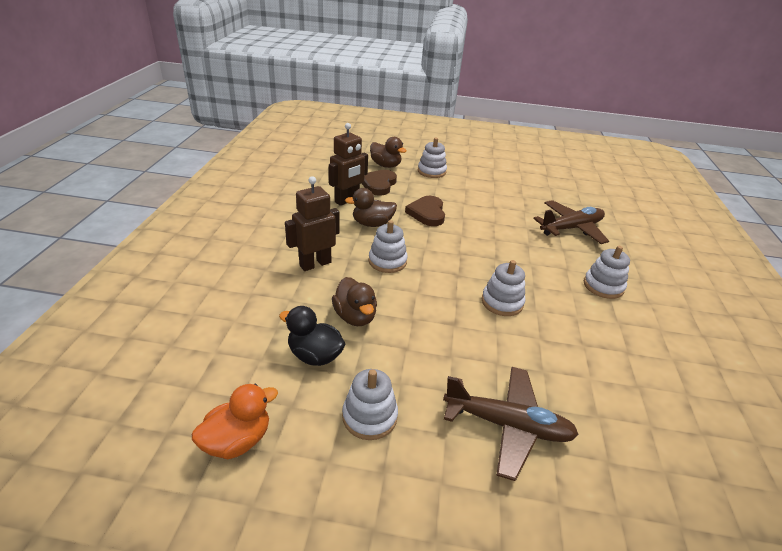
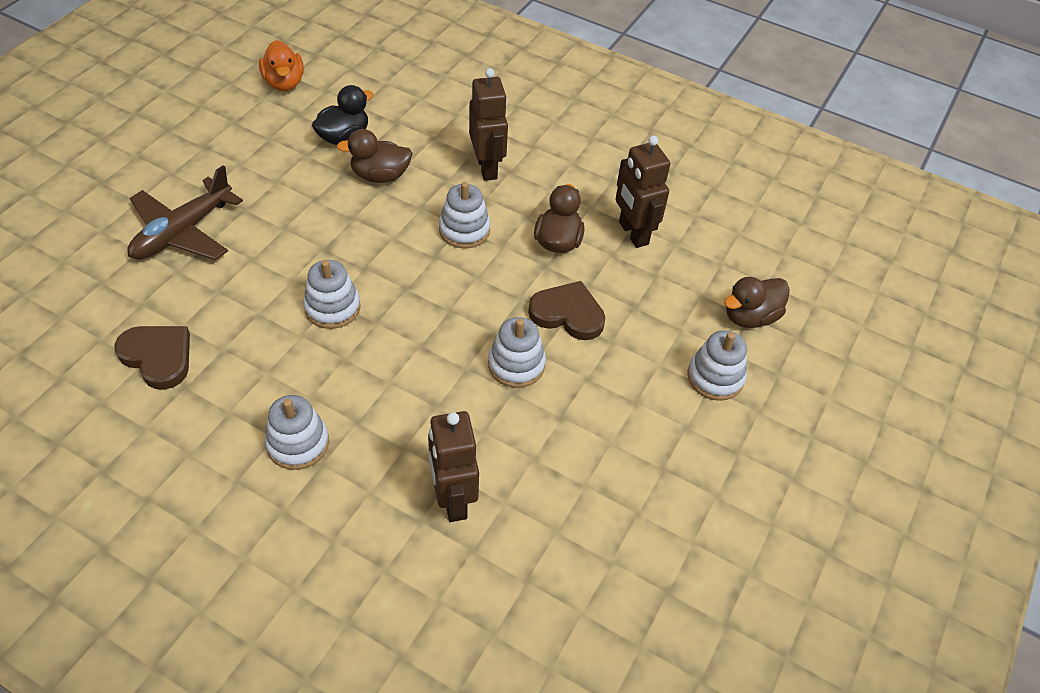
camera: 110 degrees right, 15 degrees up
white stacking toy [342,369,398,440] -> white stacking toy moved to [488,317,546,388]
brown heart [362,170,397,196] -> brown heart moved to [115,326,190,390]
brown plane [533,200,609,244] -> brown robot [428,411,479,522]

